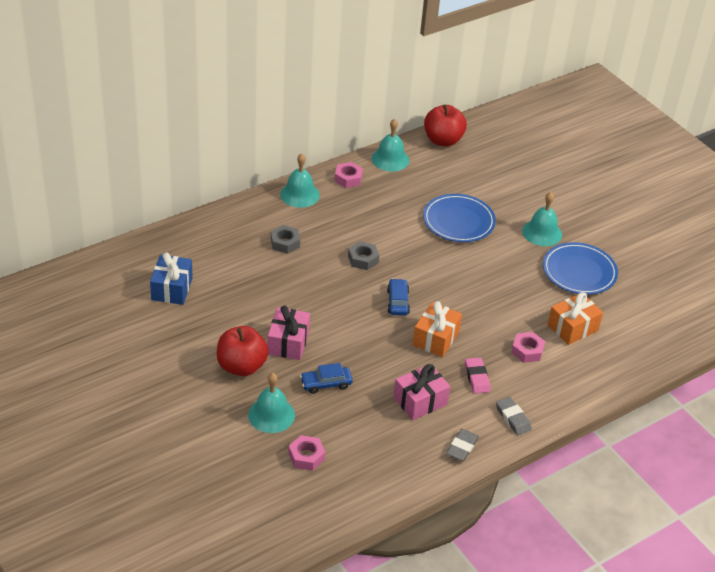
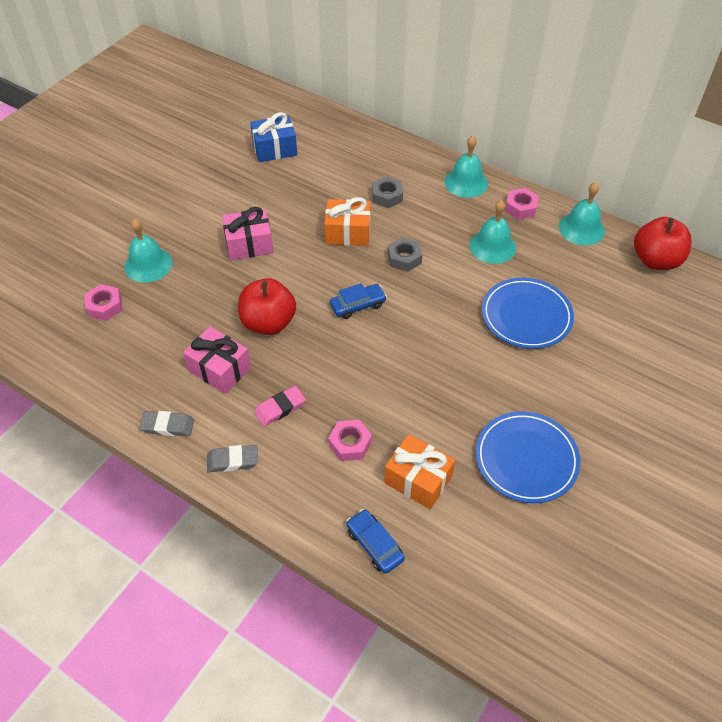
camera: 70 degrees right, 10 degrees up
red apple [217,326,269,376] -> red apple moved to [238,278,296,335]
blue car [300,363,353,394] -> blue car moved to [347,509,405,574]
orange gift [413,301,462,357] -> orange gift moved to [324,197,371,246]
grey eraser [496,397,532,435] -> grey eraser turned 45 degrees clockwise [207,445,258,472]
turquoise bell [522,192,562,246] -> turquoise bell moved to [469,200,516,264]

